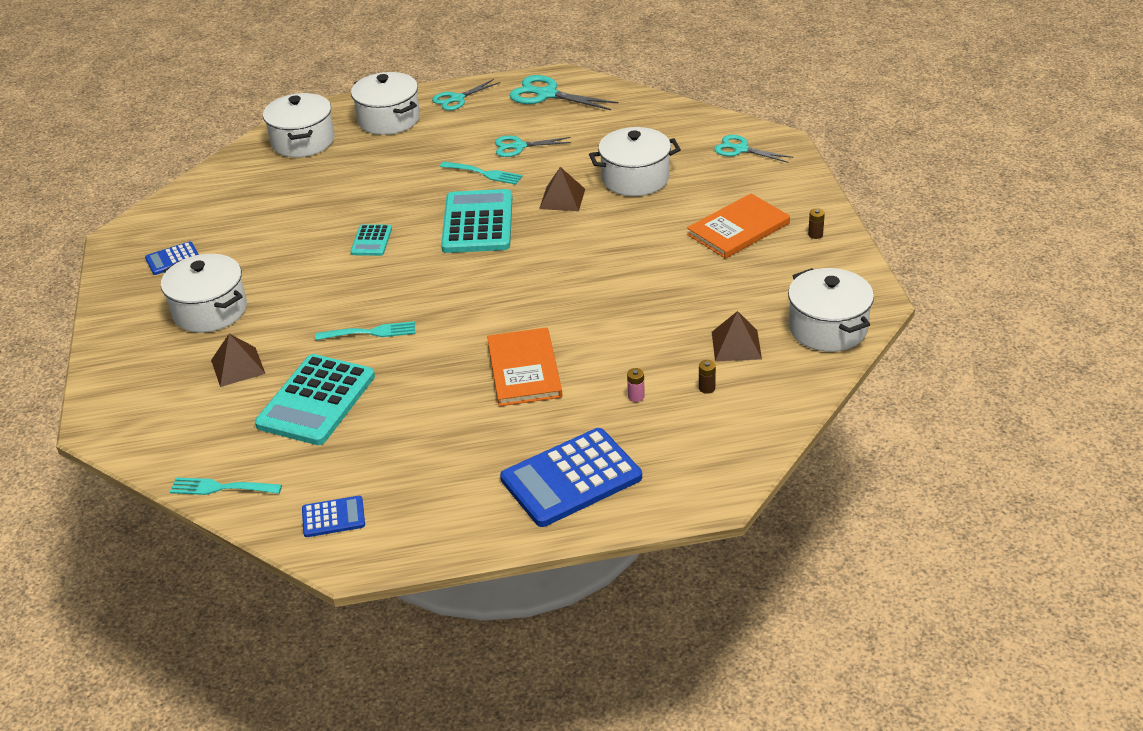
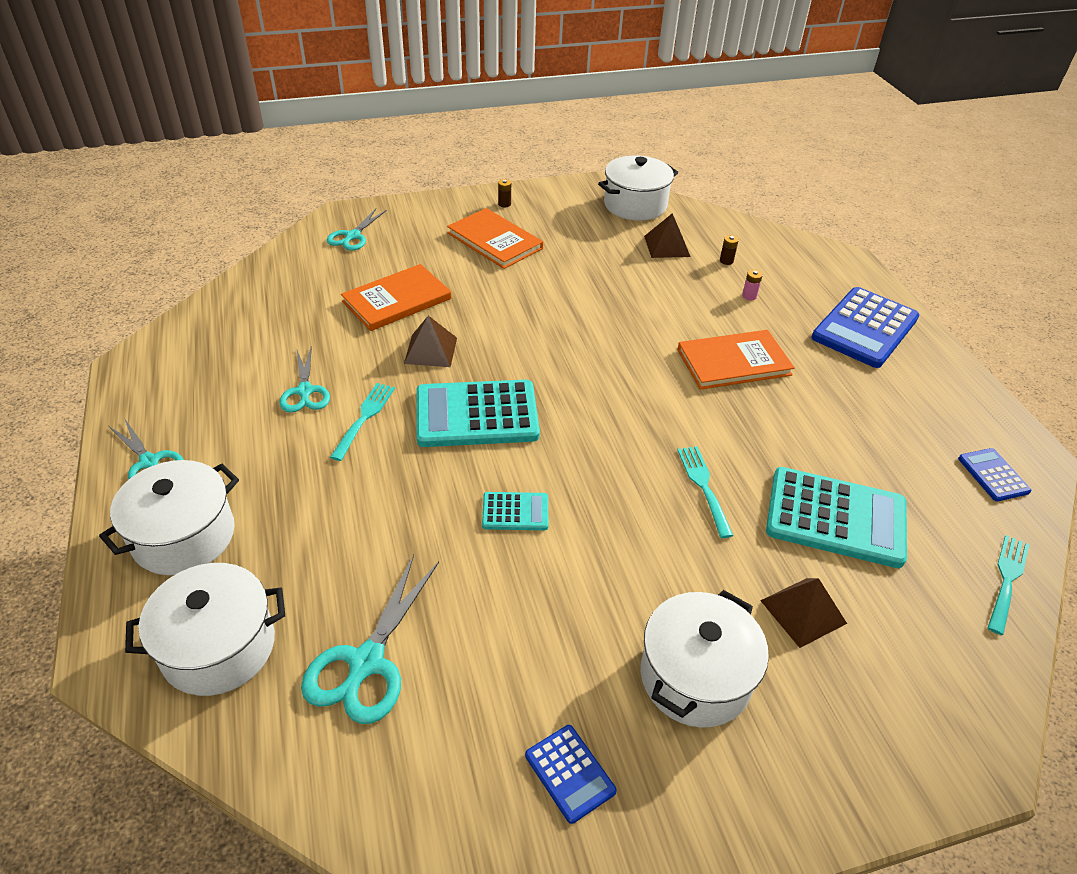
camera: 100 degrees left, 5 degrees up
turquoise fork [170,477,282,495] -> turquoise fork turned 150 degrees counterclockwise [987,535,1030,635]
blue calculator [500,428,642,527] -> blue calculator turned 75 degrees clockwise [811,287,919,368]
turquoise scissors [510,75,618,110] -> turquoise scissors moved to [301,555,439,724]
white pot [589,127,681,196] -> orange book [341,264,451,331]

